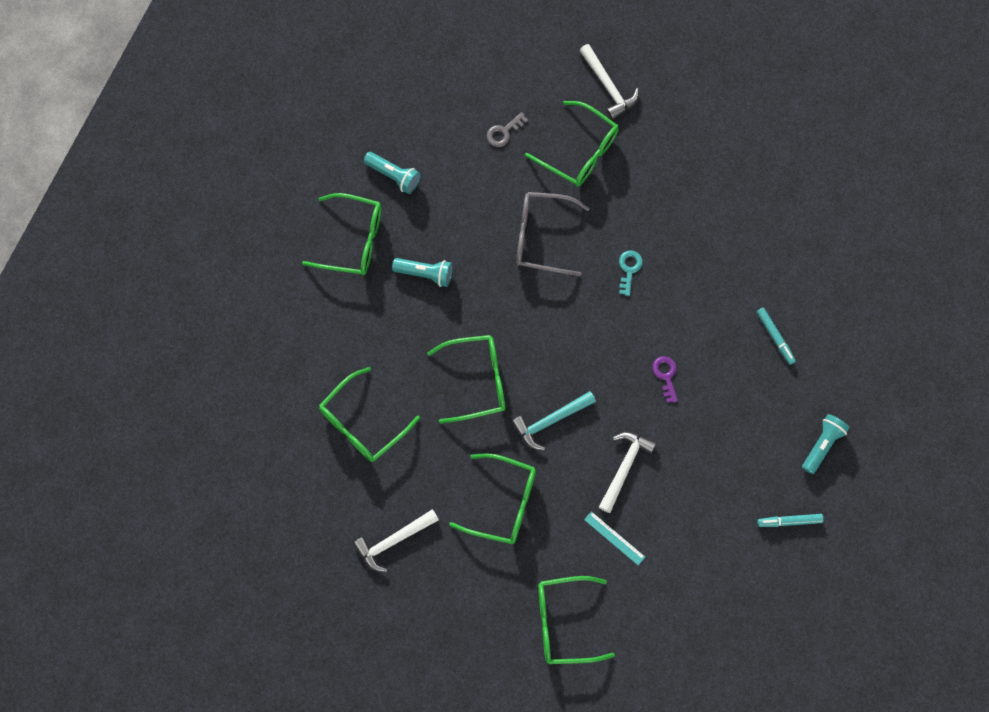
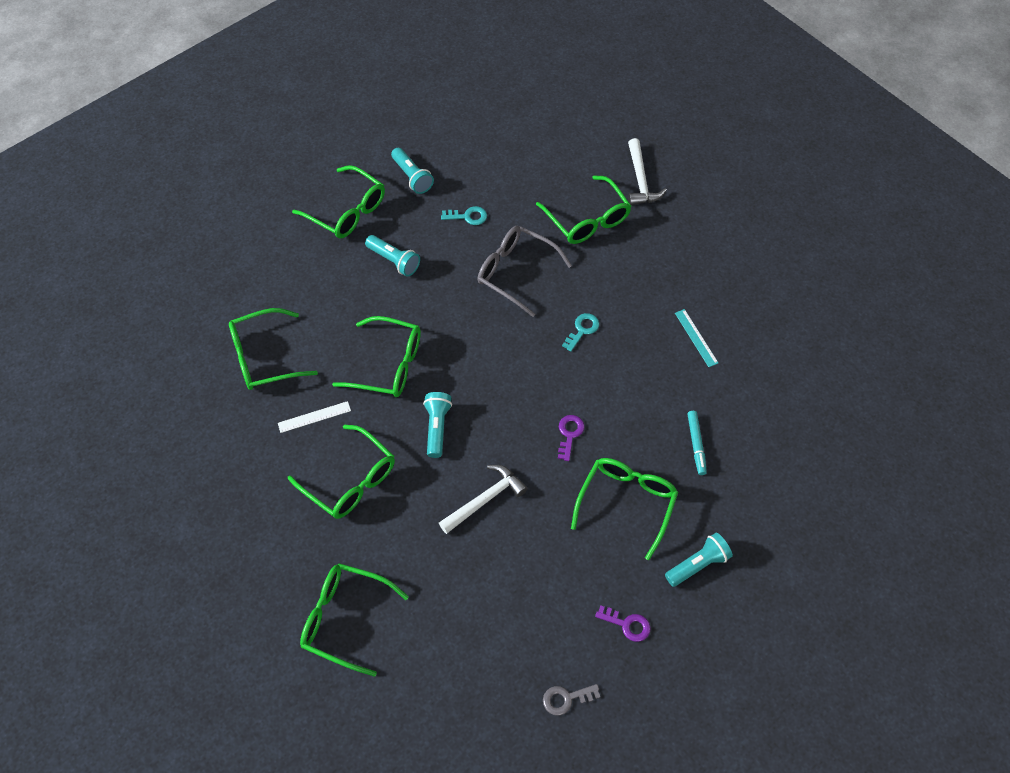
camera: 25 degrees right, 15 degrees down
white hammer [353,509,439,572] -> none
grey key [486,112,528,147] -> grey key moved to [543,684,600,715]
turquoise hammer [512,391,596,451] -> turquoise flashlight [423,392,452,458]
turquoise ruler [584,511,645,565] -> turquoise ruler moved to [675,309,718,367]
turquoise marker [757,514,824,527] -> purple key [595,605,651,642]
none -> white ruler [278,401,351,433]
none -> turquoise key [441,206,487,225]
none -> green glasses [571,458,678,560]

